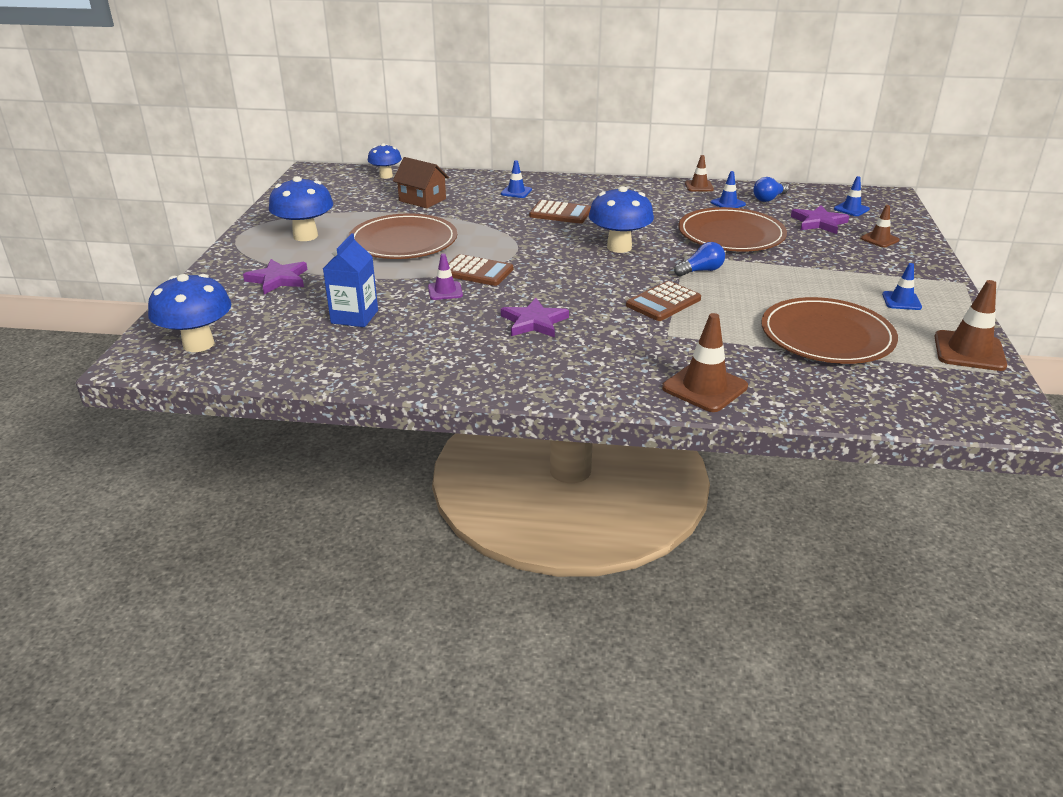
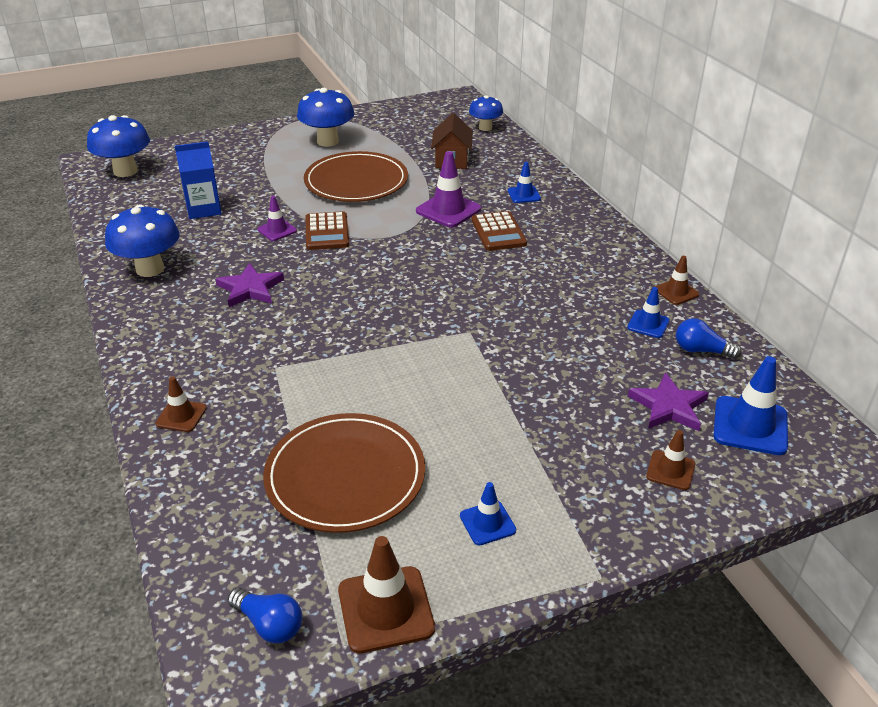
camera: 60 degrees right, 5 degrees up
purple star [243,259,307,294] -> none
blue mushroom [589,186,654,253] -> blue mushroom moved to [105,204,179,277]
brown calculator [626,281,701,321] -> none
brown traffic cone [662,313,748,412] -> brown traffic cone [155,377,207,432], size x0.59
blue light bulb [674,242,725,277] -> blue light bulb moved to [228,588,302,643]
brown plate [678,207,787,252] -> none
blue traffic cone [834,176,870,216] -> blue traffic cone [713,356,788,455], size x1.71
none -> purple traffic cone [416,151,481,227]

